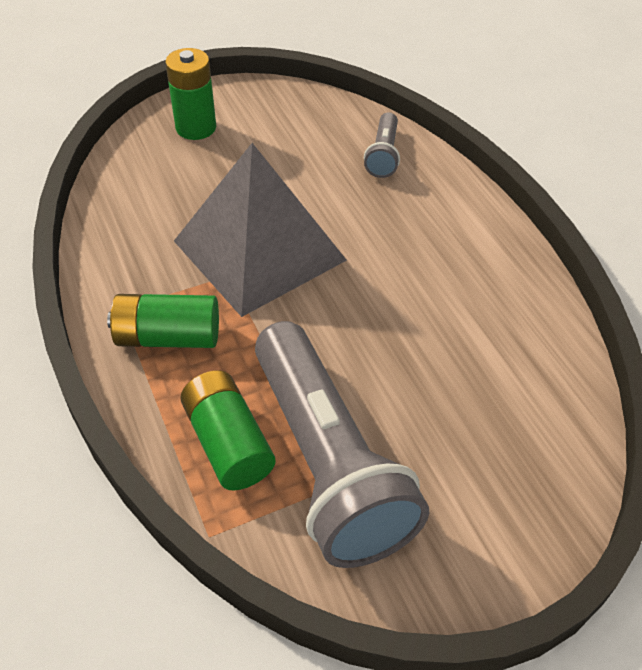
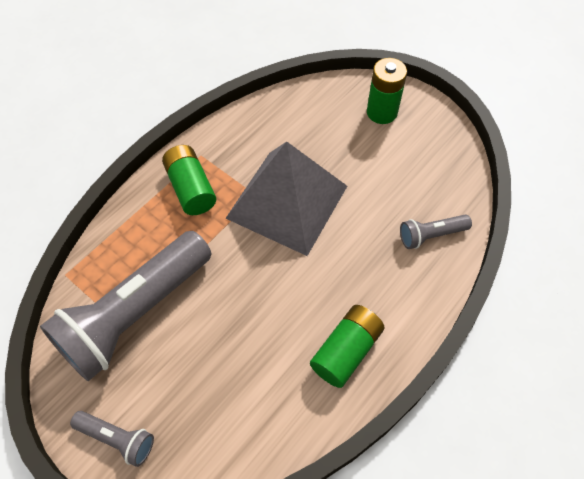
camera: 65 degrees right, 10 degrees up
green battery [180,370,276,490] -> green battery moved to [310,305,385,388]
none -> grey flashlight [70,411,154,467]

